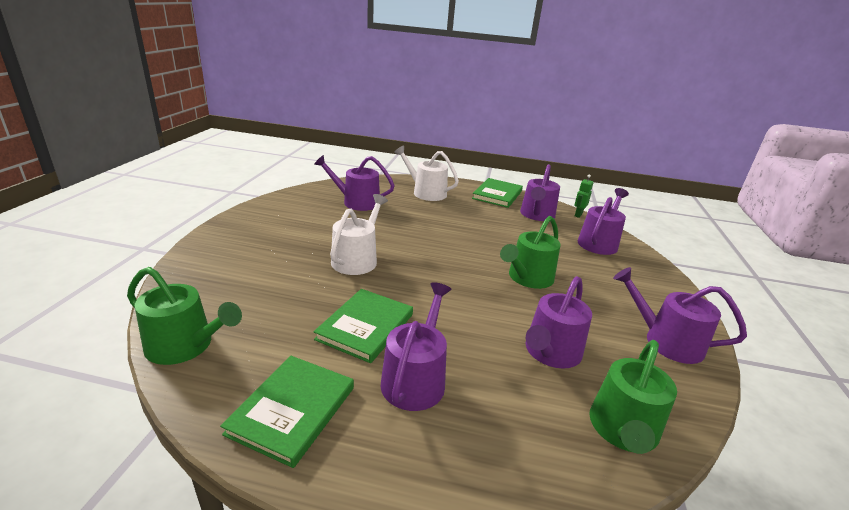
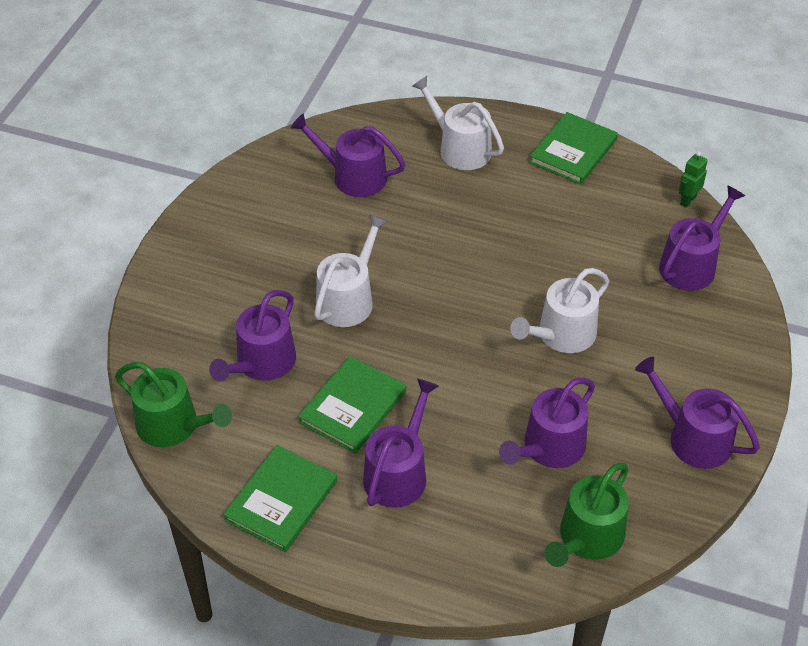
camera: 10 degrees right, 20 degrees up
green watering can [500,216,561,289] -> white watering can [510,268,609,353]
purple watering can [520,164,560,221] -> purple watering can moved to [209,290,296,381]

